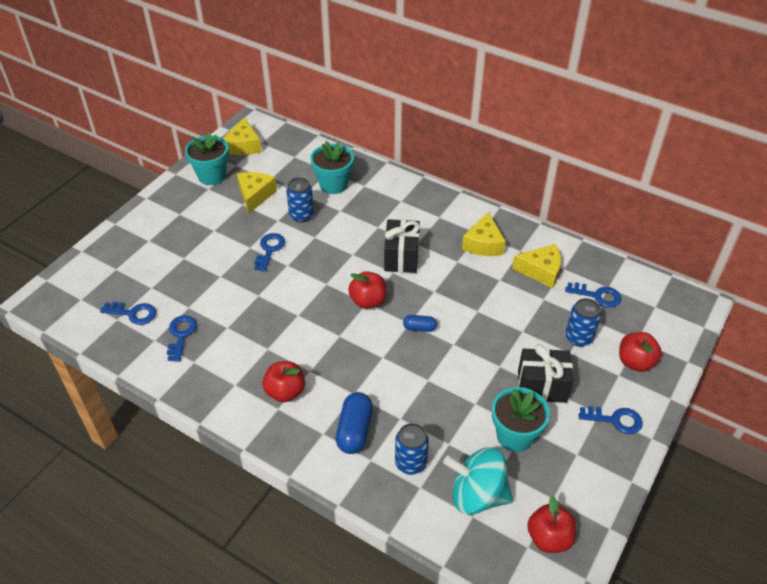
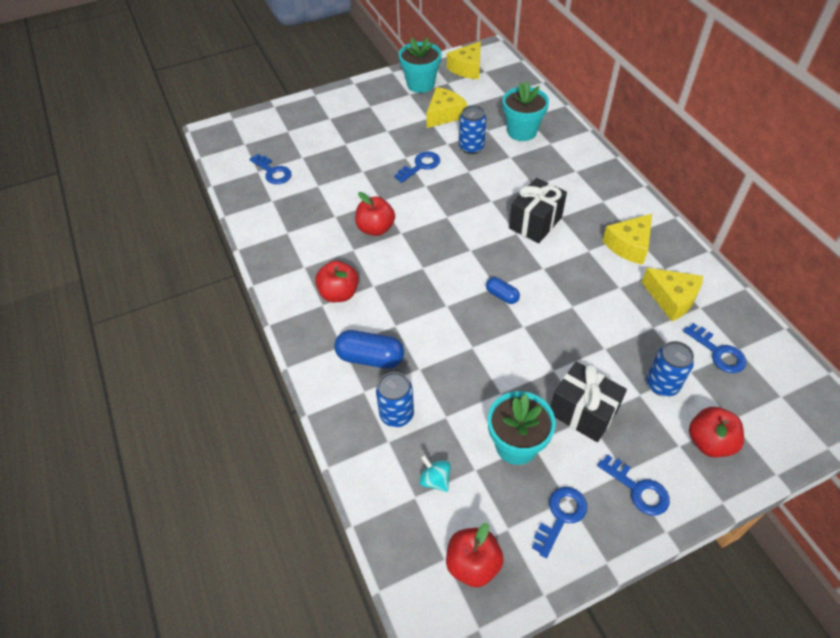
camera: 35 degrees right, 5 degrees up
blue key [167,315,197,362] -> blue key moved to [532,487,587,558]
blue capsule [335,392,373,454] -> blue capsule turned 60 degrees clockwise [334,330,404,369]
red apple [348,271,387,309] -> red apple moved to [355,192,395,236]
turquoise spinning top [443,447,513,515] -> turquoise spinning top [419,455,451,492], size x0.45

